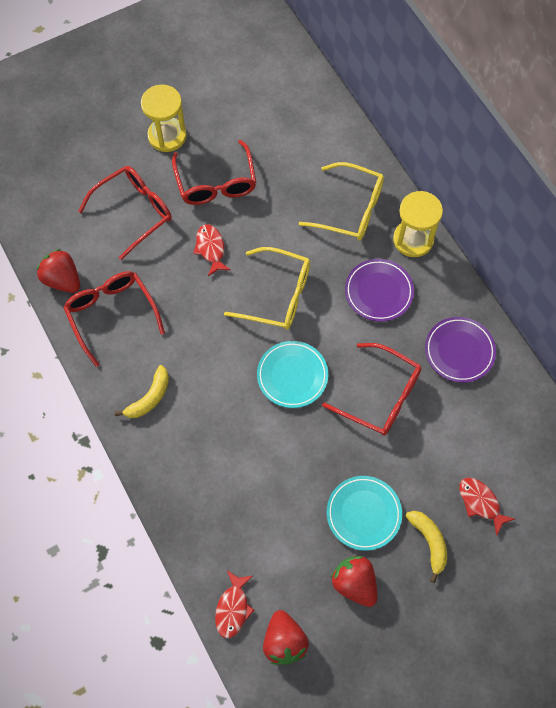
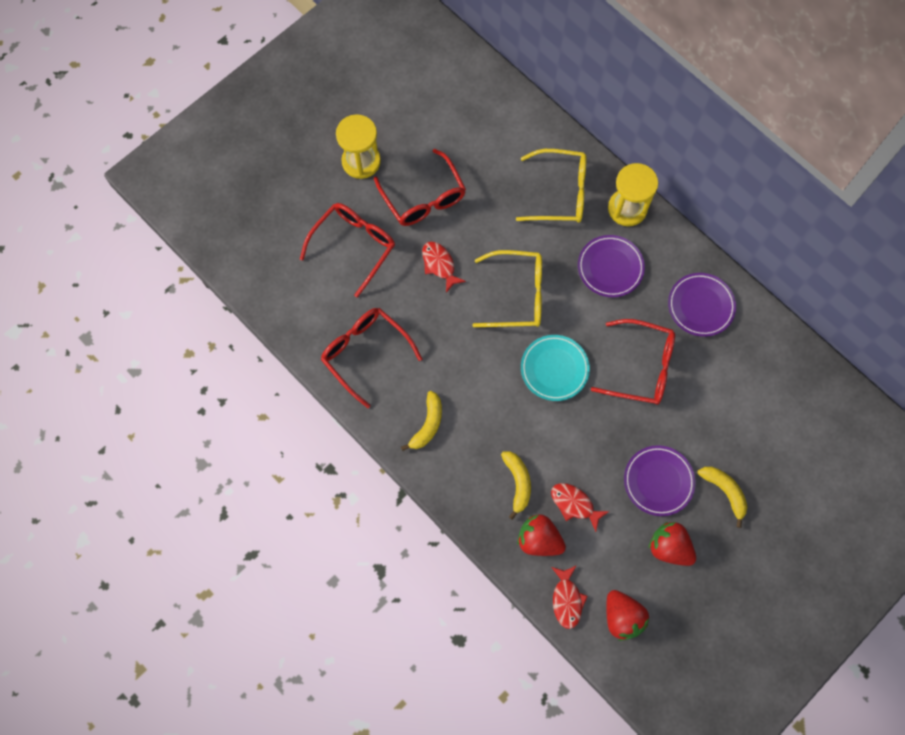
camera: 15 degrees left, 5 degrees up
red strawberry [37,249,80,293] -> red strawberry moved to [517,514,566,556]
turquoise plate [327,476,402,551] -> purple plate [624,445,696,516]
red fish [459,478,515,536] -> red fish moved to [551,483,610,532]
none -> yellow banana [501,451,531,520]

